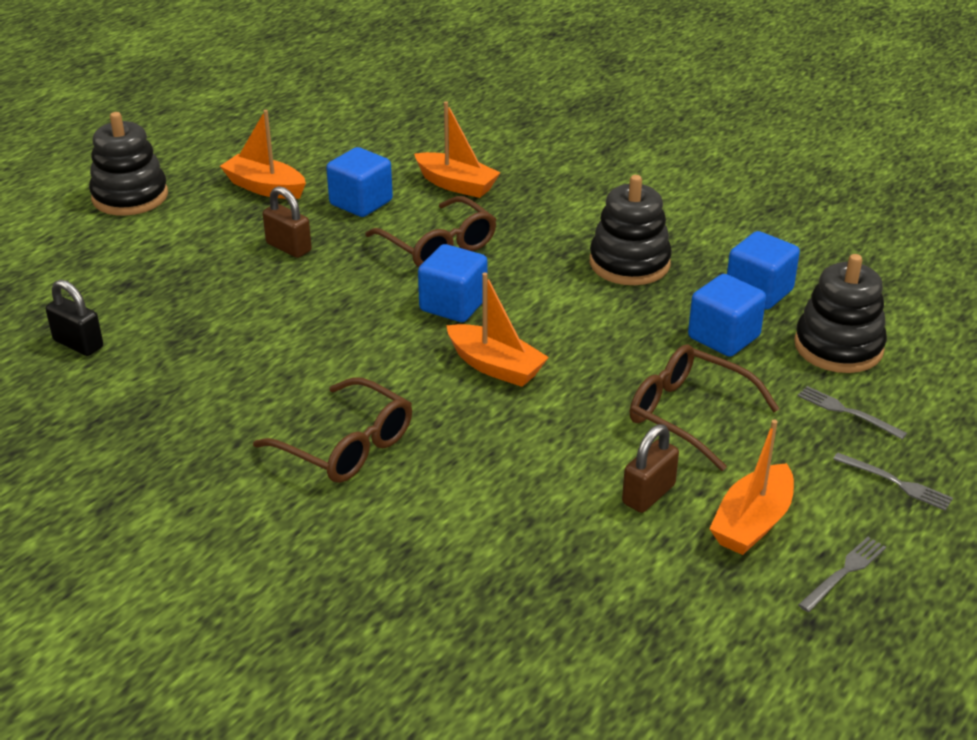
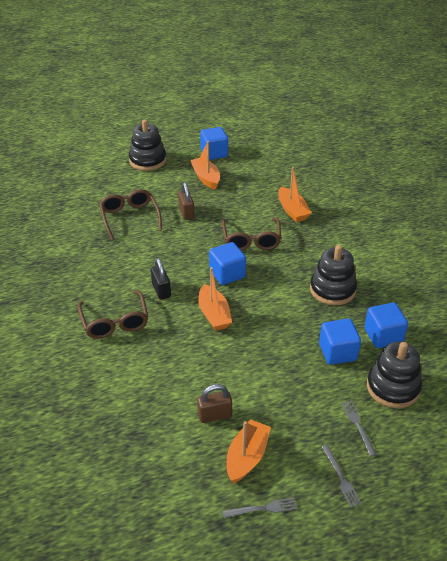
camera: 35 degrees right, 5 degrees up
black padlock [46,280,103,356] -> black padlock moved to [151,258,171,300]
blue cube [326,147,393,217] -> blue cube moved to [200,127,228,160]
brown glasses [630,344,779,471] -> brown glasses moved to [99,189,162,241]
orange boat [709,420,794,555] -> orange boat turned 135 degrees clockwise [227,419,271,483]

